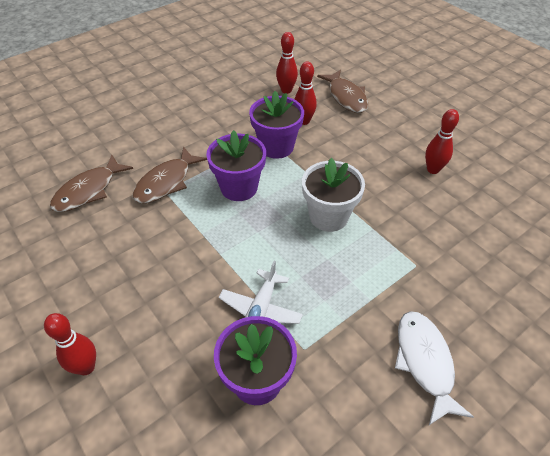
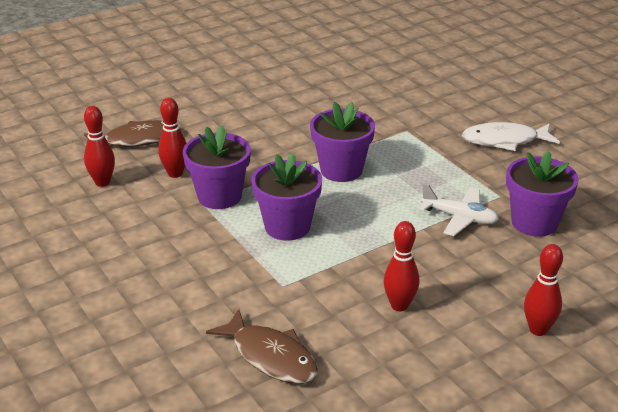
camera: 85 degrees left, 15 degrees down
brown fish [133,147,207,204] -> none
white flower pot [302,158,365,232] -> purple flower pot [310,102,375,182]
red bowling pin [425,109,459,174] -> red bowling pin moved to [384,221,419,311]

